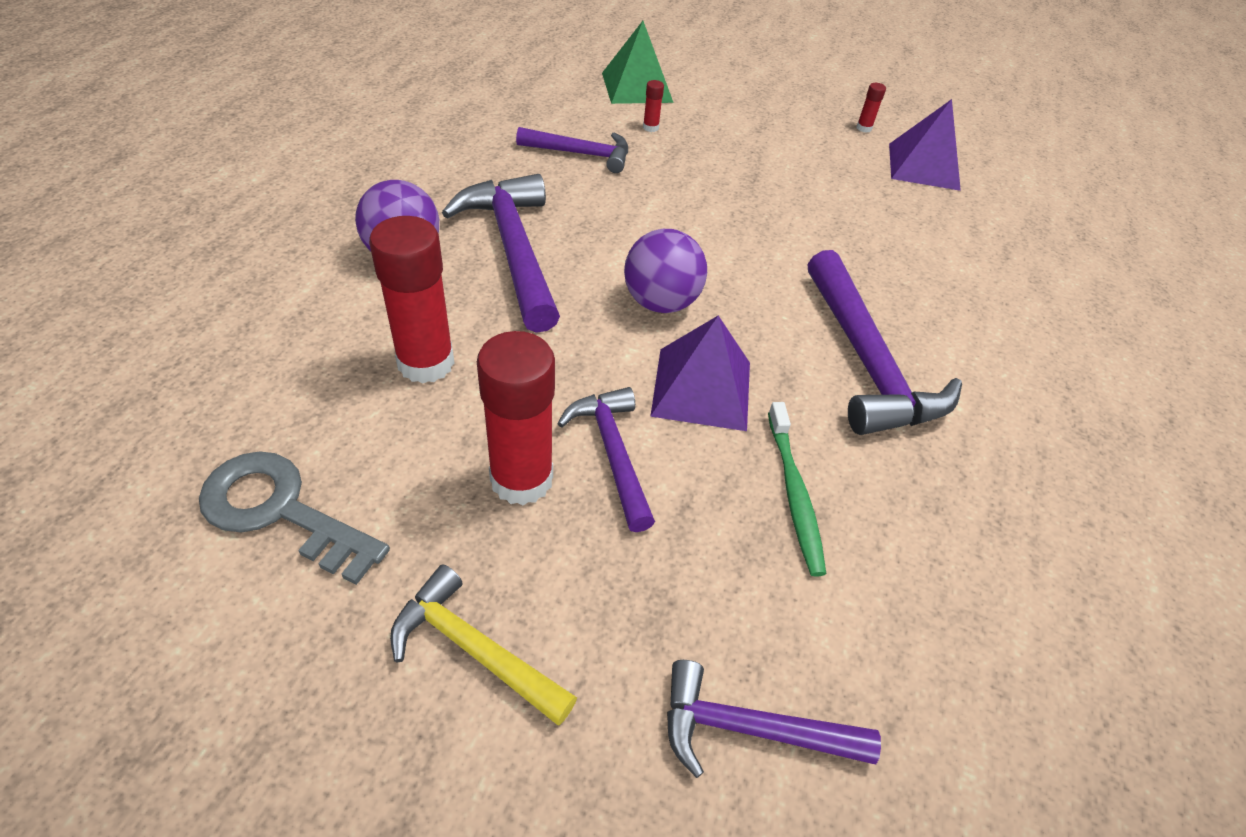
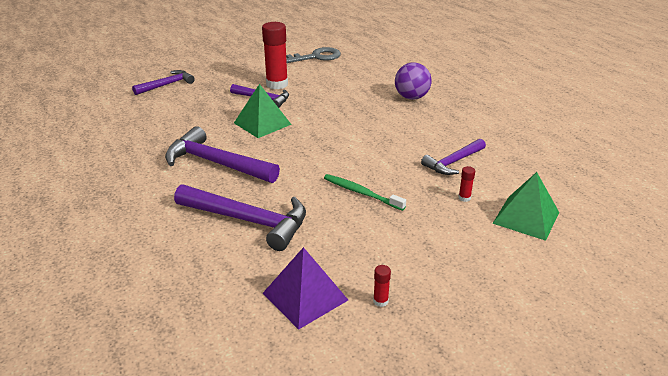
camera: 135 degrees right, 15 degrees down
red glue stick [369,216,455,384] -> none
yellow hammer [390,564,577,726] -> none
purple hammer [442,174,560,333] -> purple hammer moved to [174,184,306,251]
purple ball [624,229,707,313] -> none
purple pyramid [650,315,750,431] -> green pyramid [234,84,292,138]
green toothbrush [768,402,826,577] -> green toothbrush moved to [324,174,406,211]

